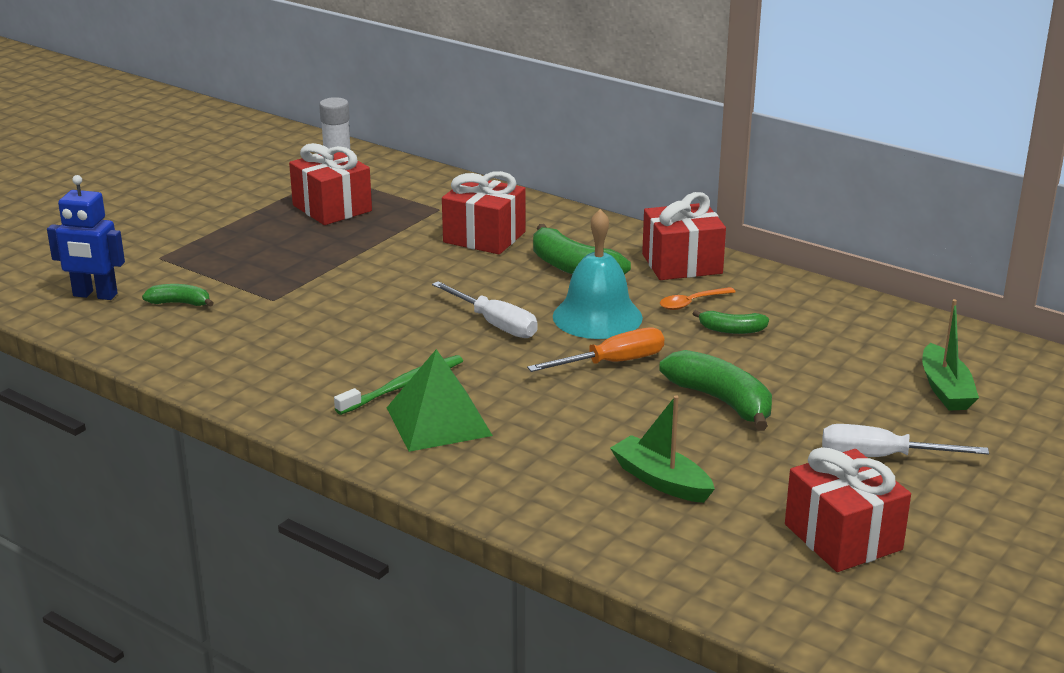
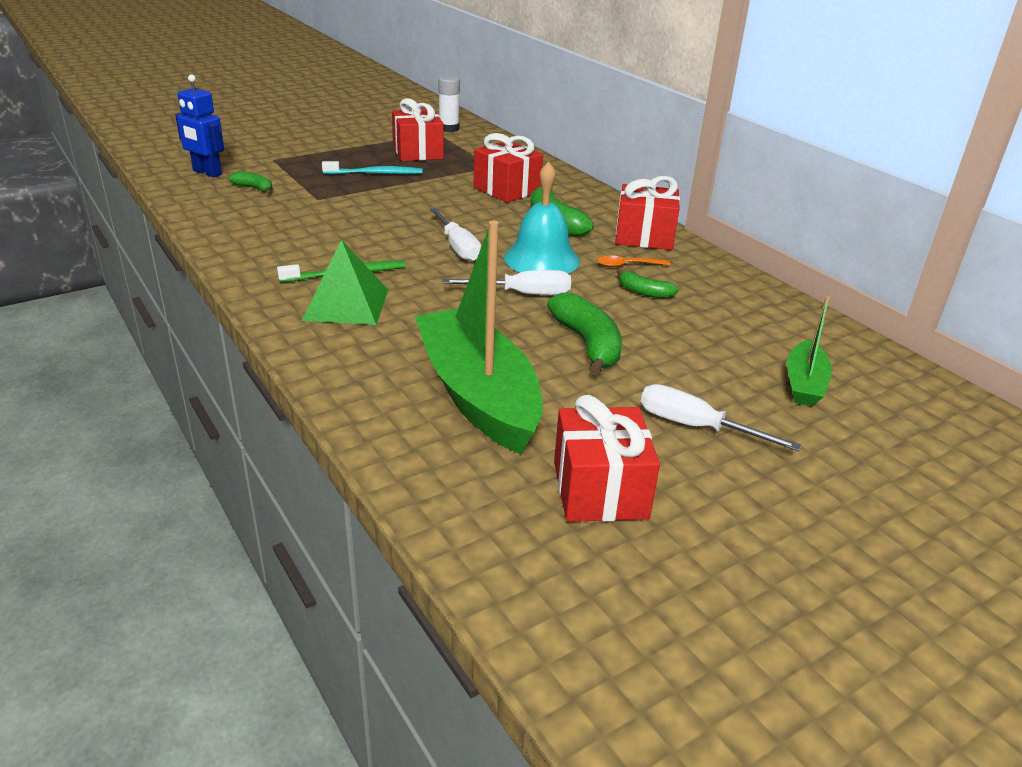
camera: 20 degrees right, 5 degrees up
orange screwdriver [527,328,664,372] -> white screwdriver [443,270,571,295]
green boat [610,395,715,503] -> green boat [415,221,543,454], size x2.01
none -> turquoise toothbrush [322,161,423,174]

